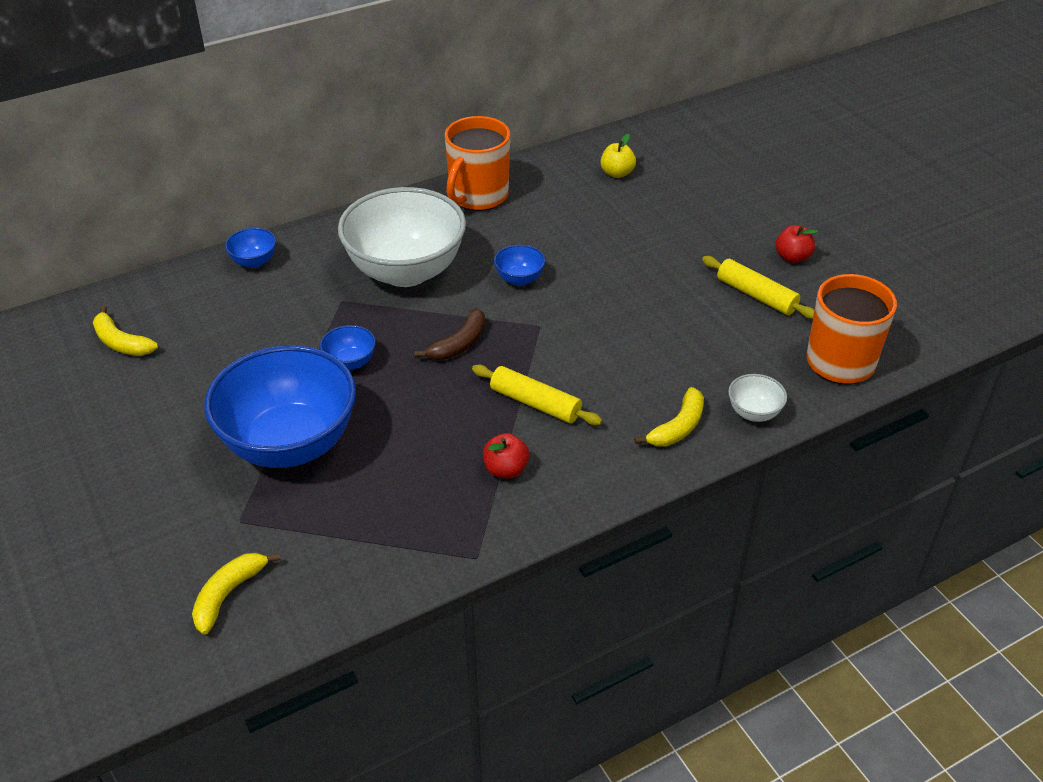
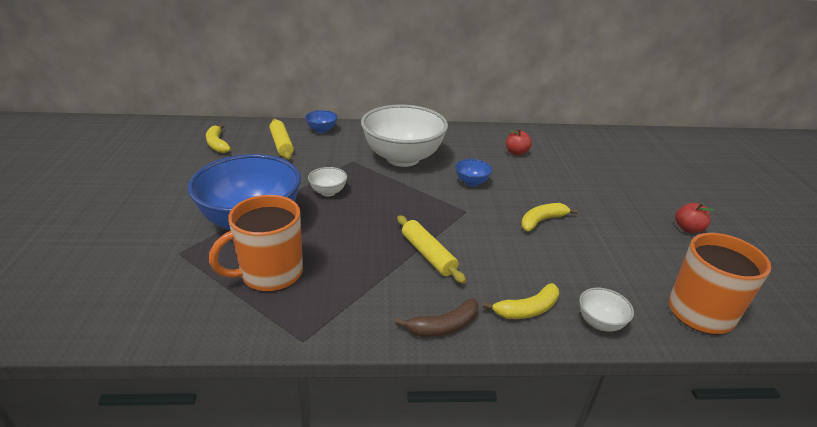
camera: 25 degrees right, 10 degrees down
yellow banana [192,553,280,635] -> yellow banana moved to [521,203,578,231]
blue bowl [320,325,376,370] -> white bowl [308,167,347,196]
brown banana [414,308,485,360] -> brown banana moved to [395,298,479,337]
orange mug [445,116,510,211] -> orange mug moved to [209,195,303,292]
red apple [483,433,529,479] -> red apple moved to [506,129,532,156]
yellow apple [600,134,636,178] -> none
yellow rolling pin [702,256,814,319] -> yellow rolling pin moved to [270,119,294,159]

